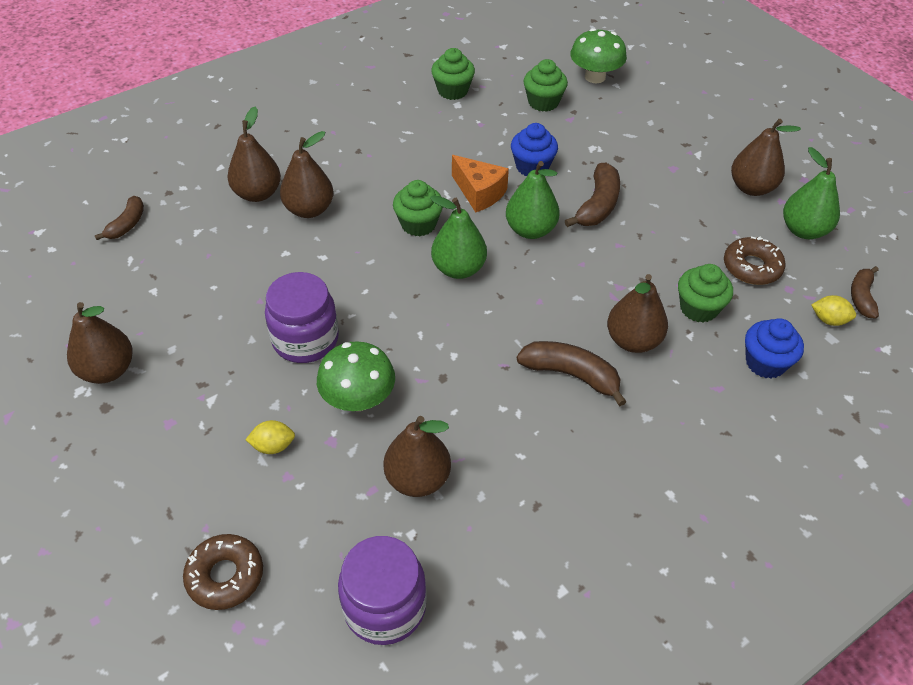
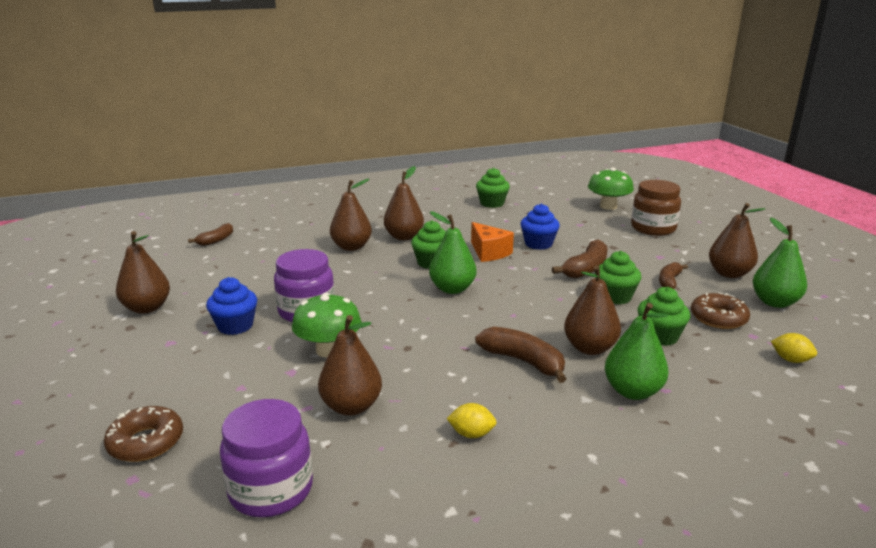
camera: 15 degrees right, 25 degrees down
brown pear [227,107,281,202] -> brown pear moved to [384,166,424,240]
yellow lemon [245,420,295,454] -> yellow lemon moved to [446,403,497,438]
green pear [506,161,560,239] -> green pear moved to [605,303,669,400]
green cupcake [523,59,568,112] -> green cupcake moved to [595,251,642,304]
blue cupcake [745,318,804,378] -> blue cupcake moved to [206,277,257,335]
brown banana [851,266,879,319] -> brown banana moved to [659,262,688,289]
none -> brown jar [631,180,681,236]

